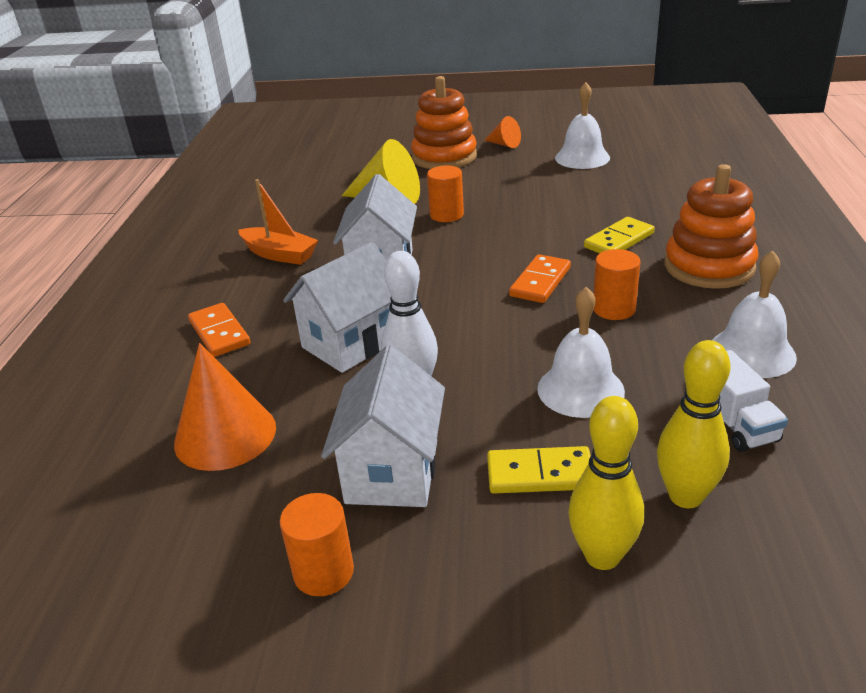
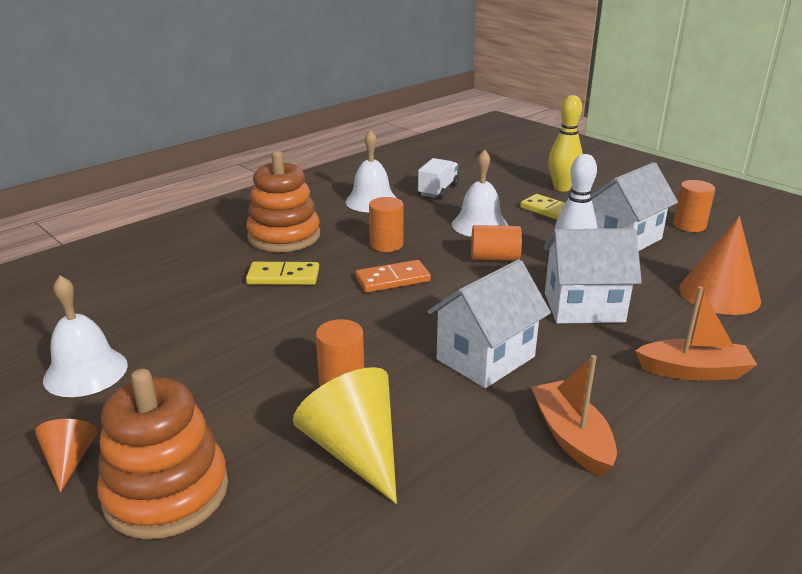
camera: 140 degrees left, 5 degrees down
orange domino [188,303,250,357] -> orange boat [635,286,757,380]
yellow bowling pin [657,340,731,508] -> none
none -> orange cylinder [471,225,522,261]

